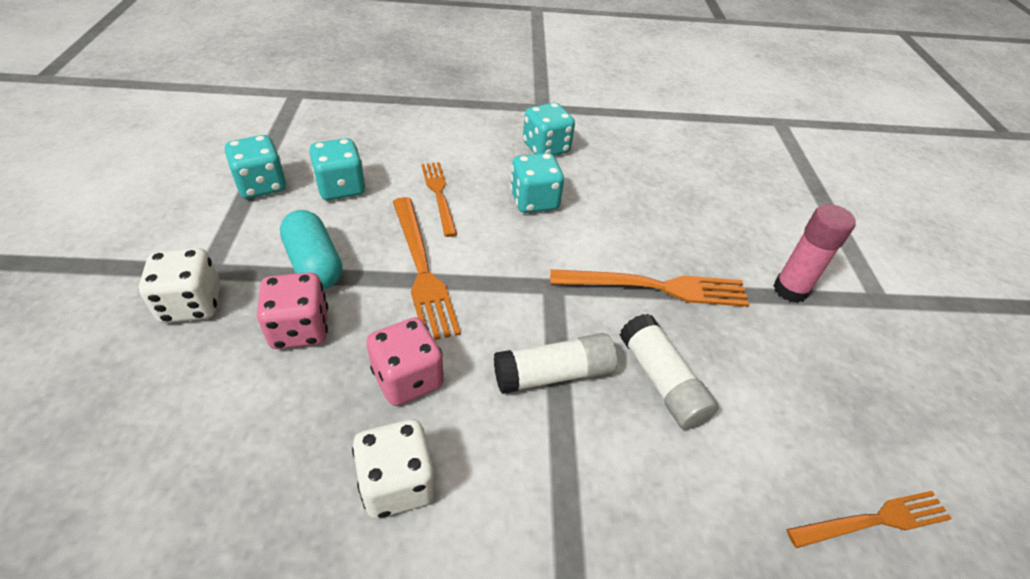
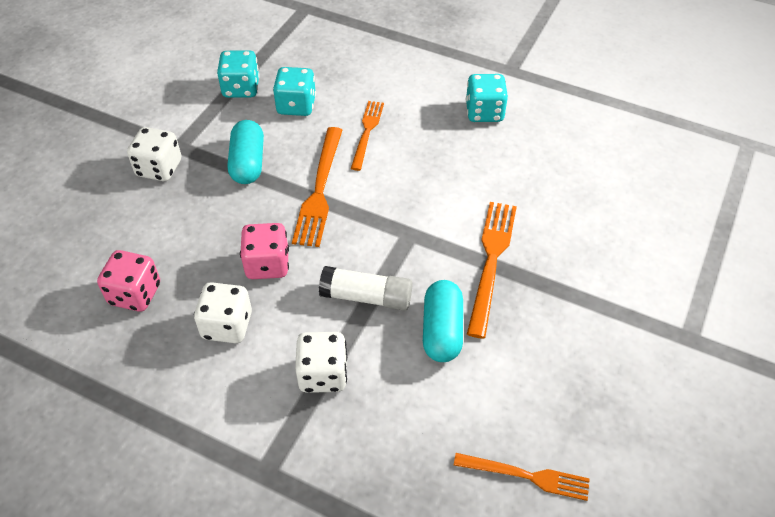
camera: 30 degrees right, 5 degrees up
pink dice [257,272,328,349] -> pink dice moved to [97,250,160,312]
turquoise dice [510,153,564,213] -> none
orange fork [550,269,749,307] -> orange fork turned 105 degrees counterclockwise [467,202,517,339]
white glue stick [620,314,719,430] -> turquoise capsule [423,280,463,362]
pink glue stick [773,204,856,303] -> none
none -> white dice [295,332,347,393]

